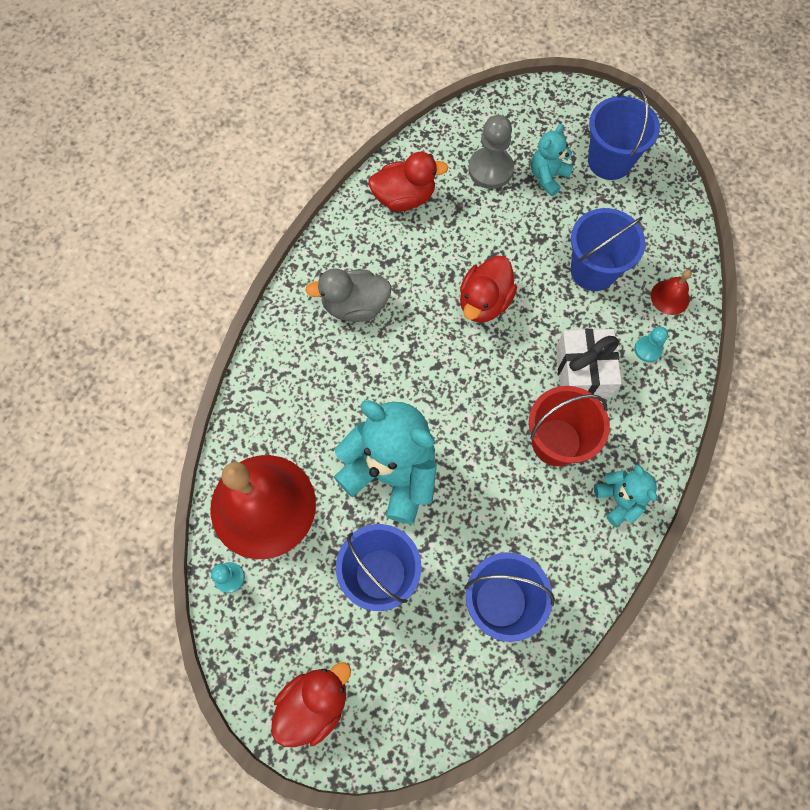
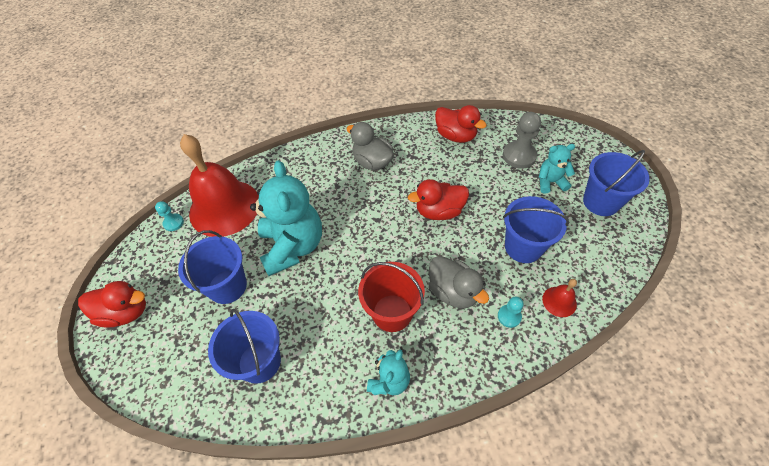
camera: 50 degrees right, 15 degrees down
white gift [556,329,622,398] -> grey duck [428,256,489,309]

